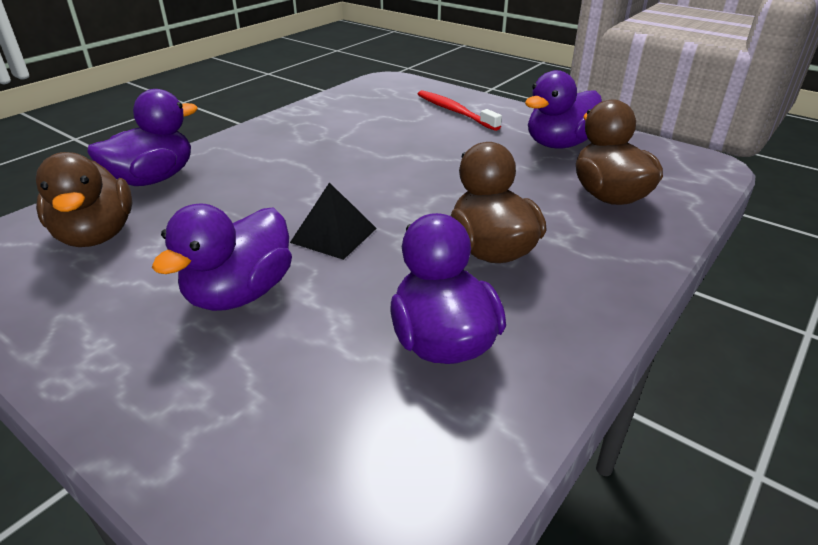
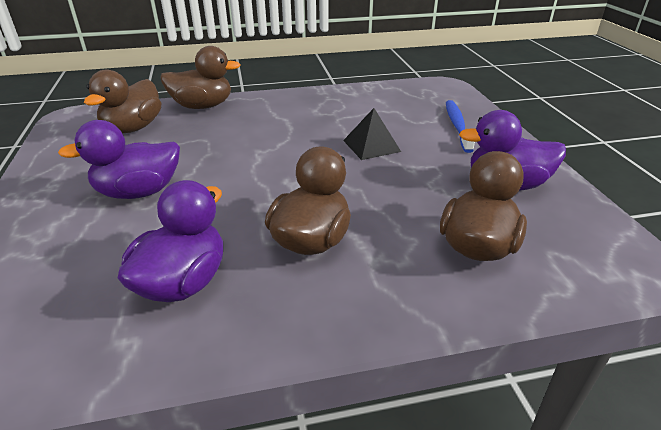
camera: 40 degrees right, 0 degrees up
purple duck [87,89,198,186] -> brown duck [160,46,240,109]
black pyramid [290,183,377,260] -> black pyramid moved to [343,108,401,160]
red toothbrush [418,90,502,131] -> blue toothbrush [446,100,475,153]

